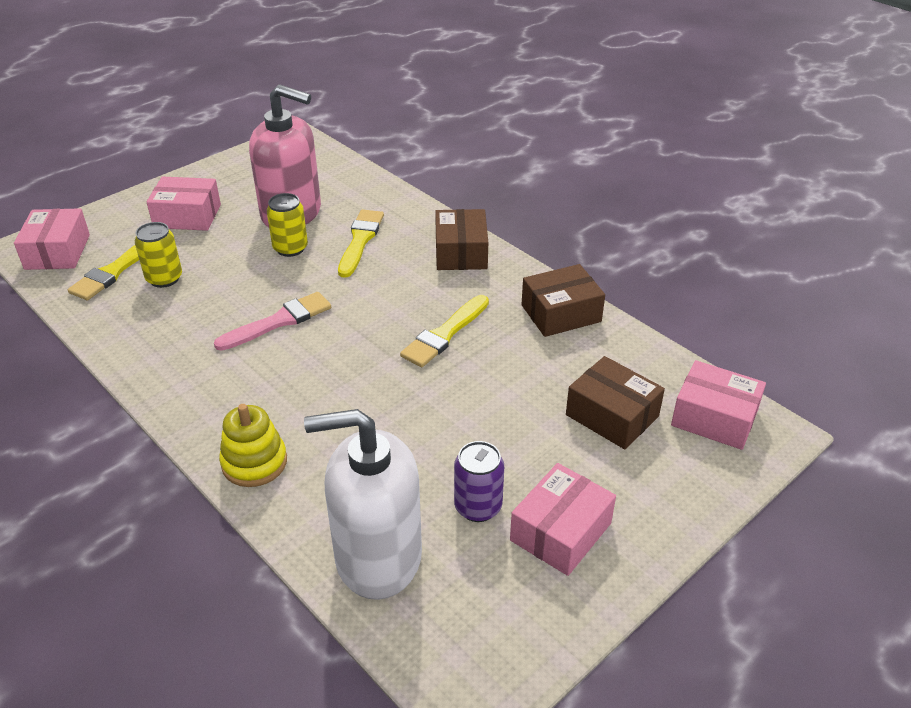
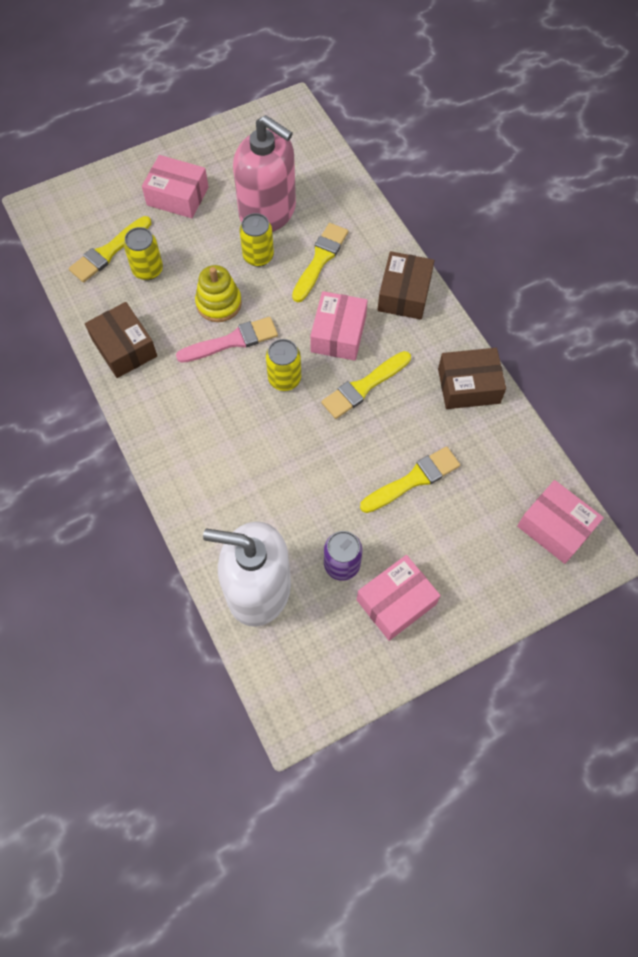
camera: 15 degrees right, 25 degrees up
pink box [14,208,90,270] -> pink box moved to [310,291,368,361]
yellow stacking toy [219,404,287,487] -> yellow stacking toy moved to [195,265,242,322]
brown box [566,356,665,449] -> brown box moved to [85,302,157,378]
none -> yellow can [266,339,301,391]
none -> yellow brush [360,446,460,513]

